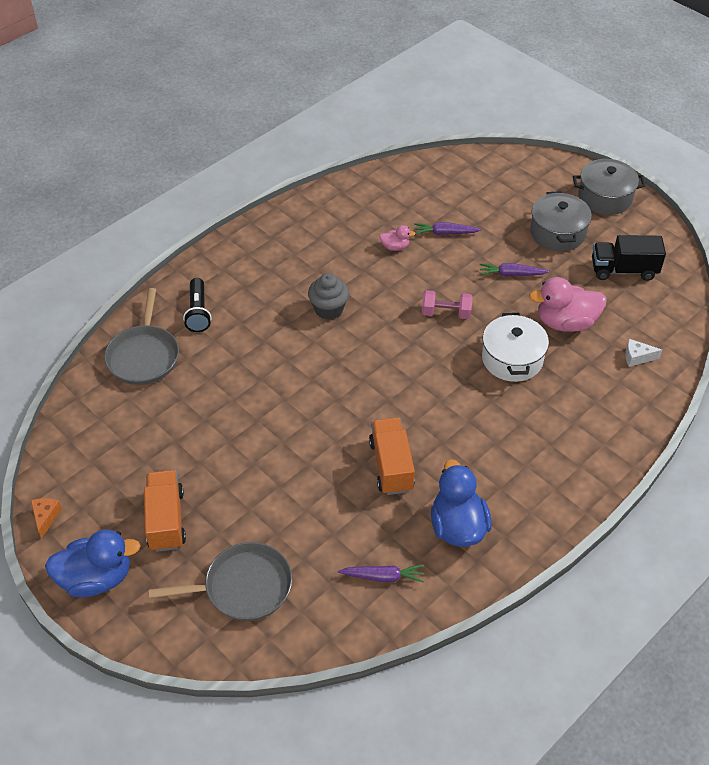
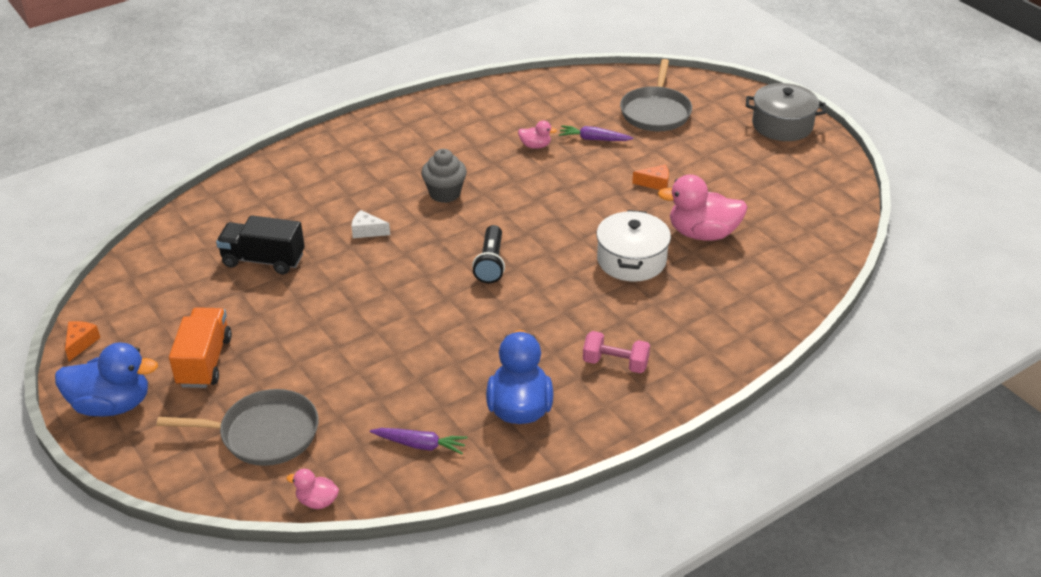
camera: 10 degrees right, 10 degrees down
grey pan [104,288,179,385] -> grey pan moved to [620,59,692,131]
black flashlight [183,278,211,332] -> black flashlight moved to [472,225,505,283]
orange truck [369,418,415,495] -> none
pink dumbbell [422,290,472,319] -> pink dumbbell moved to [583,331,650,373]
purple carrot [479,263,549,276] -> orange cheese [632,165,669,190]
grey pot [530,191,592,251] -> none
black truck [592,235,666,281] -> black truck moved to [216,215,305,274]
white cheese [625,339,662,367] -> white cheese moved to [351,210,390,238]
none -> pink duck [286,469,339,509]

